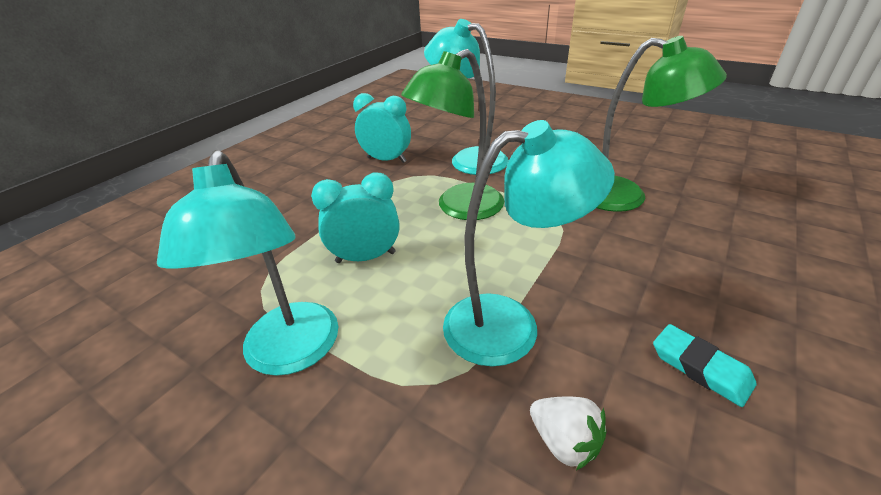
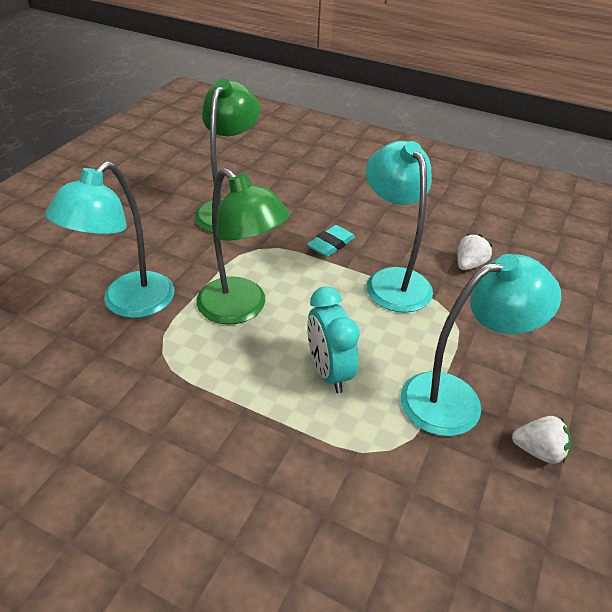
camera: 100 degrees left, 5 degrees up
turquoise clock [353,93,411,163] -> none
turquoise eraser [653,324,757,407] -> turquoise eraser moved to [307,225,355,257]
none -> white strawberry [512,416,571,464]

